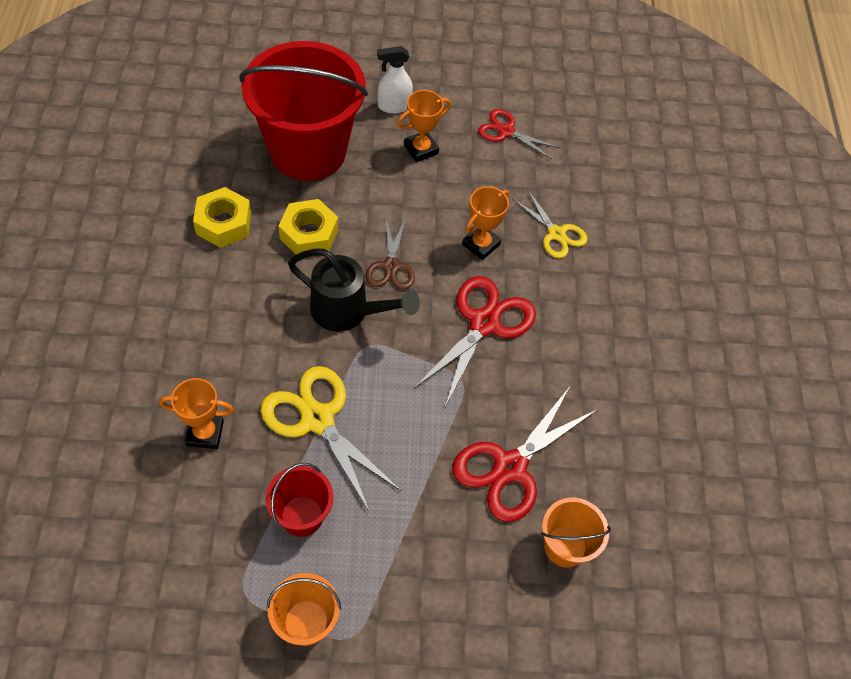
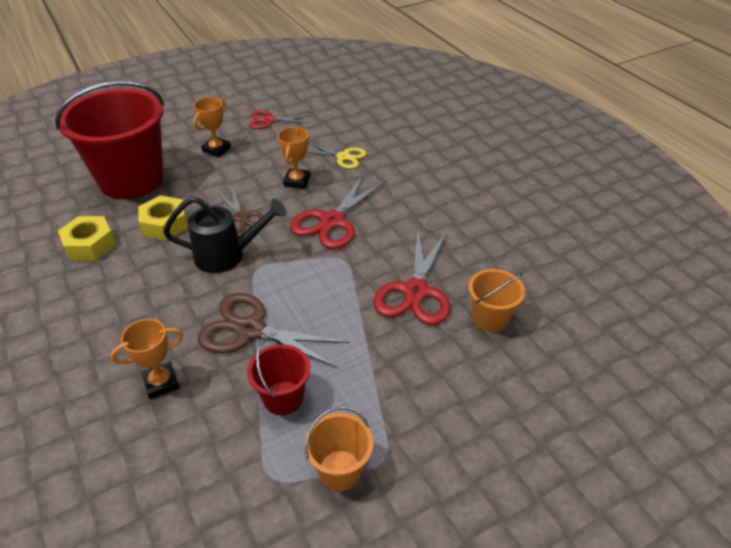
camera: 25 degrees left, 15 degrees down
yellow scissors [261,366,401,513] -> brown scissors [198,293,350,368]
white spray bottle [377,46,413,113] -> none
red scissors [414,276,536,407] -> red scissors turned 150 degrees counterclockwise [290,174,386,249]

